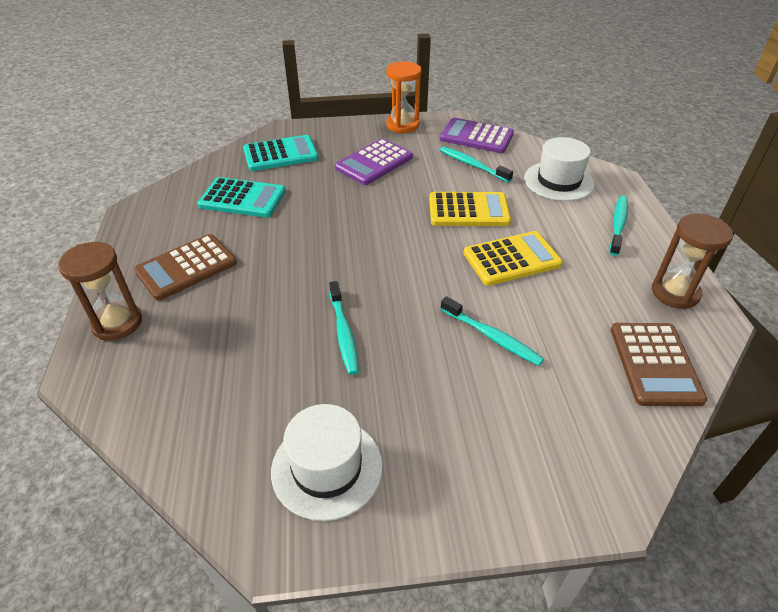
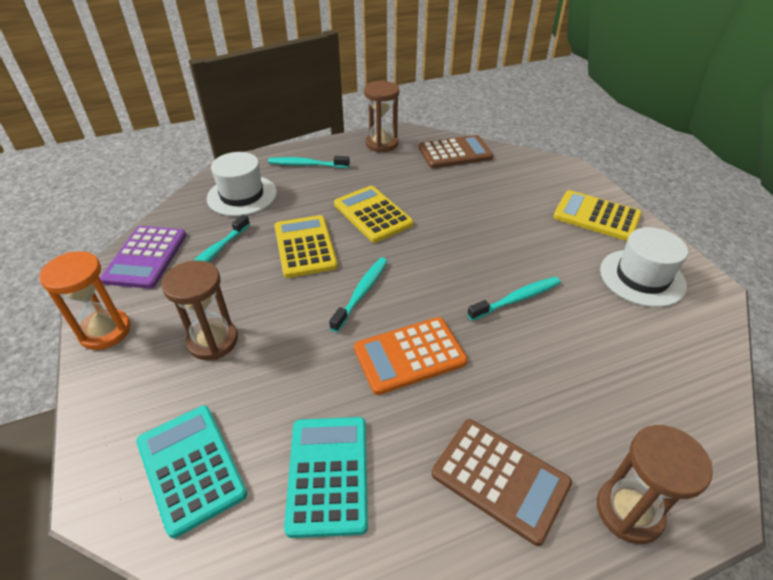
camera: 105 degrees left, 0 degrees up
purple calculator [335,138,413,185] -> brown hourglass [161,260,238,360]
turquoise toothbrush [441,296,544,366] -> turquoise toothbrush moved to [329,258,388,332]
none -> orange calculator [354,317,468,395]
none -> yellow calculator [553,190,642,241]

